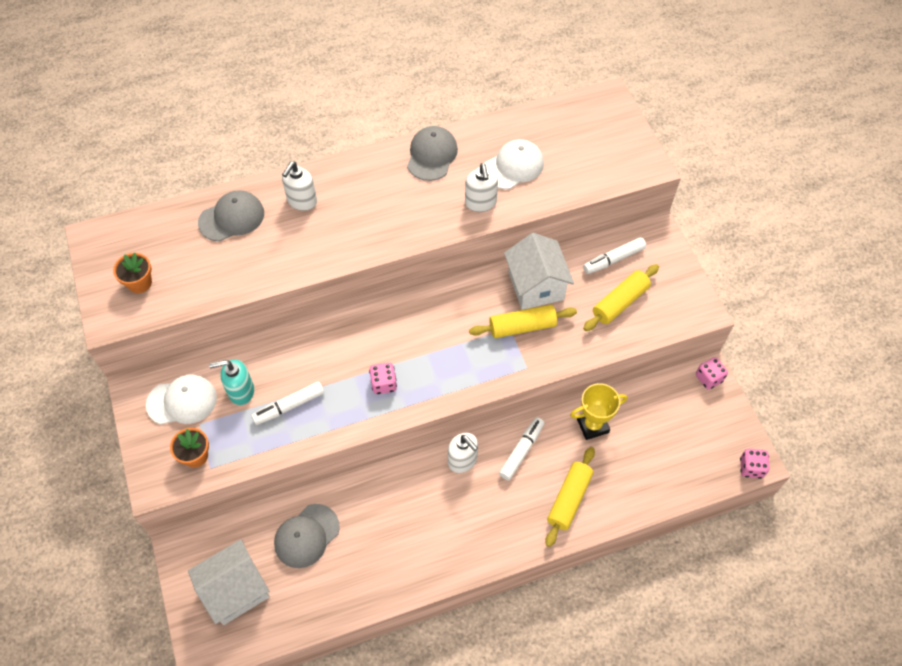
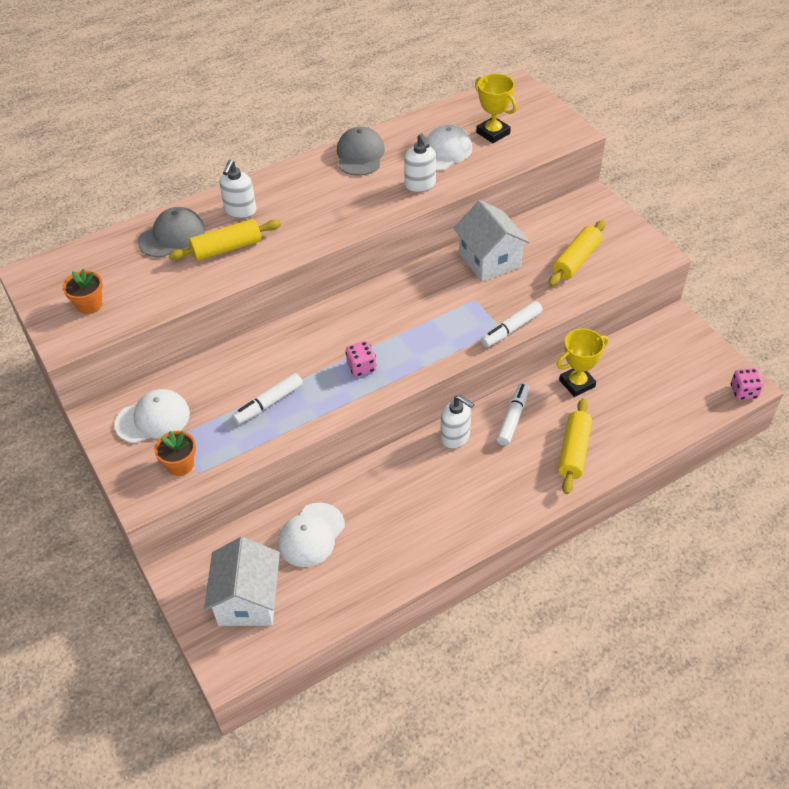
camera: 10 degrees left, 10 degrees down
white house [188,539,270,625] -> white house turned 45 degrees counterclockwise [204,537,280,626]
turquoise soap dispenser [209,359,254,405] -> none
grey cap [274,504,340,568] -> white cap [278,503,345,567]
yellow rolling pin [469,305,577,338] -> yellow rolling pin moved to [169,219,281,261]
white marker [583,237,646,274] -> white marker moved to [480,301,543,347]
pink dice [696,357,728,390] -> none
none -> yellow trophy [475,74,517,143]

